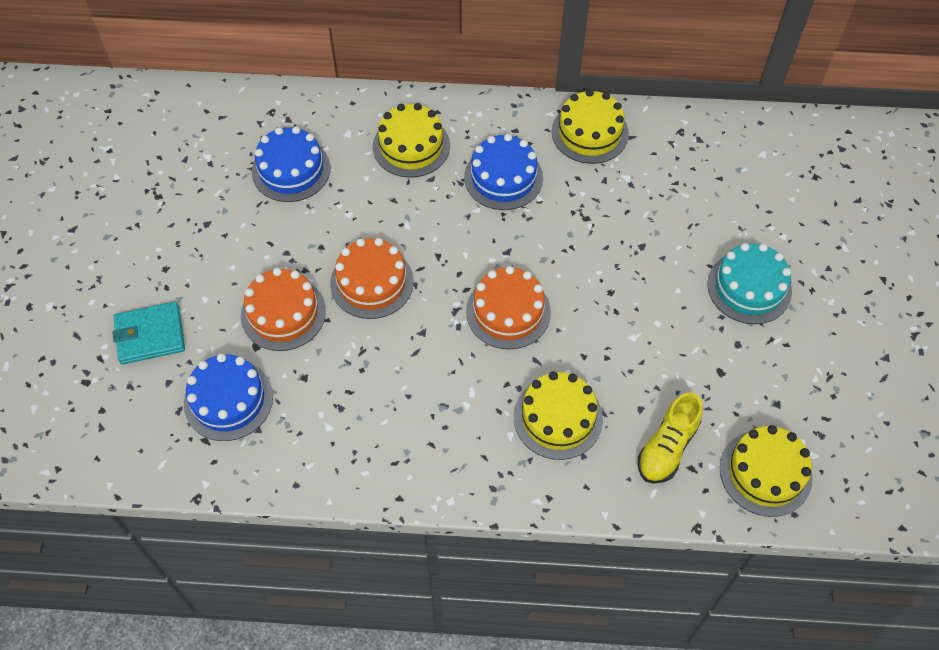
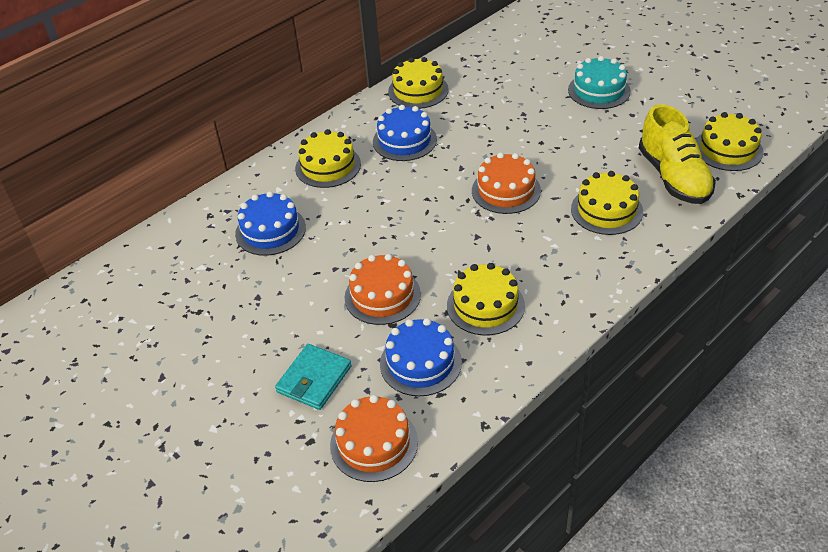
camera: 45 degrees left, 15 degrees down
orange cake [330,238,414,319] -> orange cake moved to [330,395,418,482]
yellow shoe [638,392,703,484] -> yellow shoe [639,104,716,204], size x1.54
none -> yellow cake [447,263,525,335]

